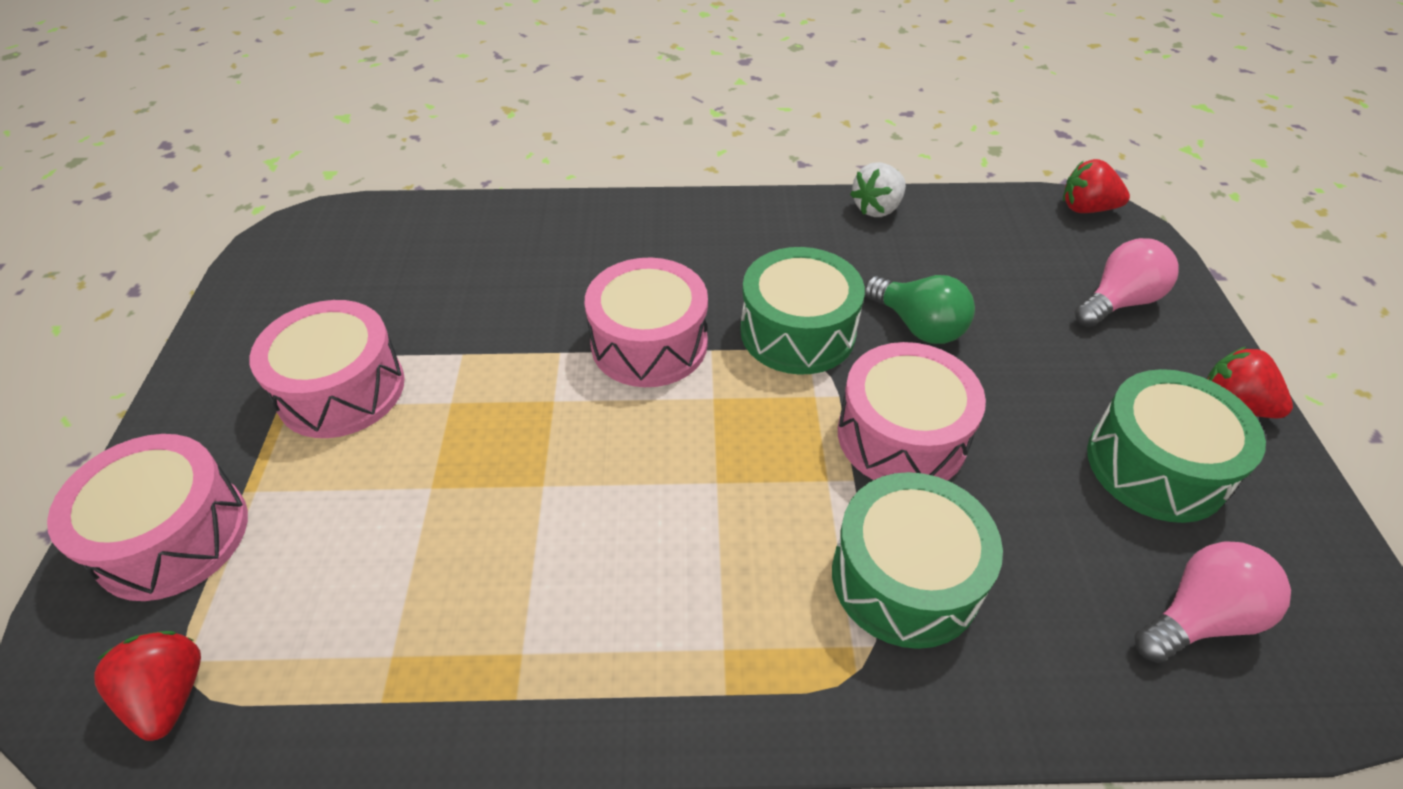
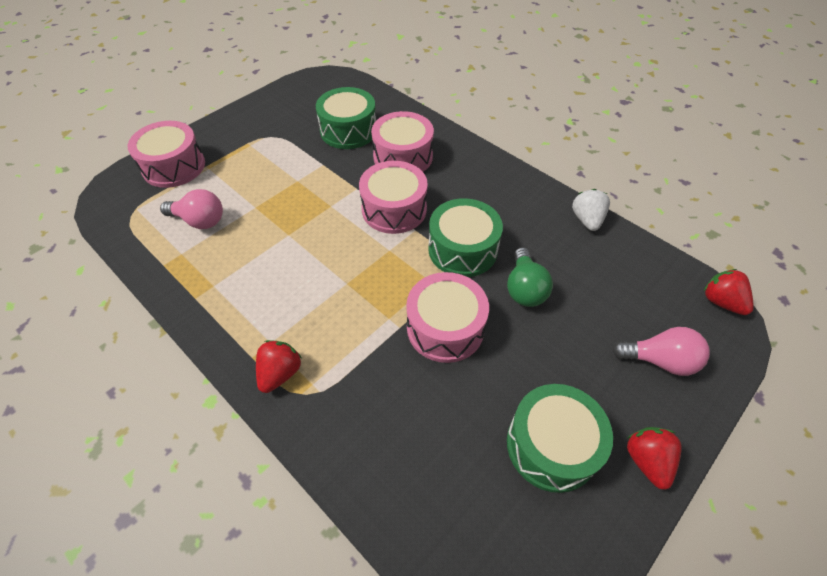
camera: 45 degrees right, 5 degrees up
red strawberry [94,631,201,741] -> red strawberry moved to [256,340,302,393]
pink drum [249,300,405,438] -> pink drum moved to [371,111,434,171]
green drum [832,472,1003,649] -> green drum moved to [316,87,376,149]
white strawberry [850,162,906,217] -> white strawberry turned 90 degrees clockwise [572,189,610,231]
pink light bulb [1135,541,1291,663] -> pink light bulb moved to [160,189,223,229]

